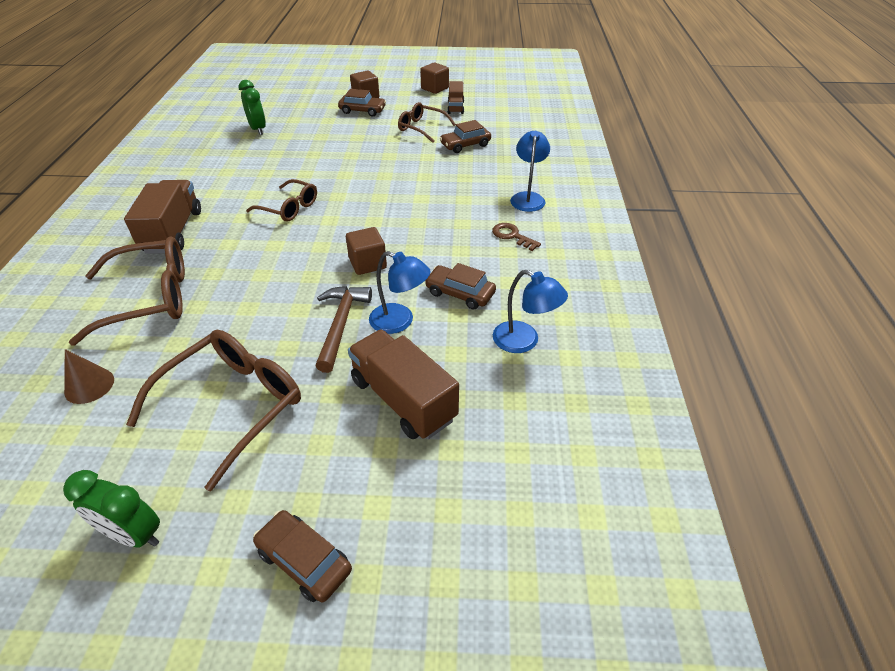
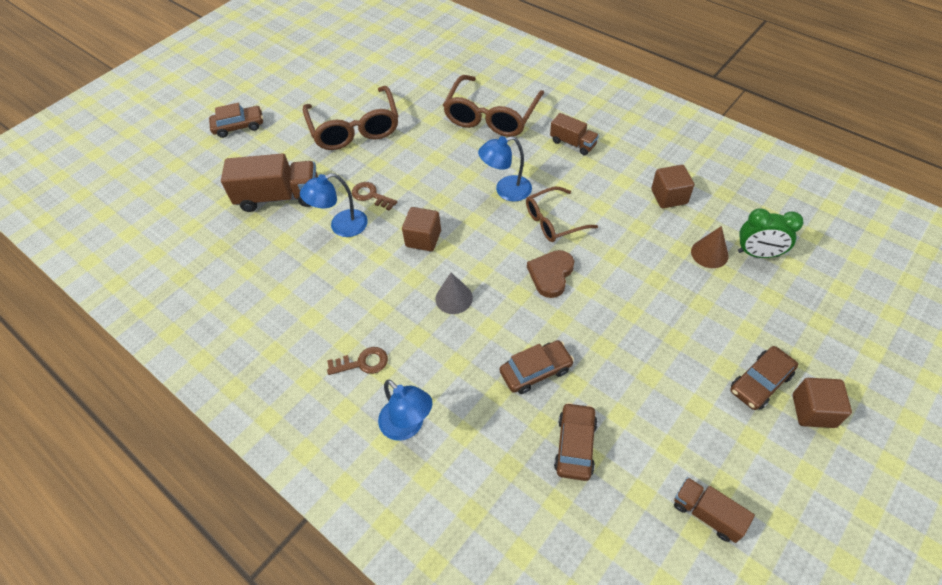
camera: 130 degrees right, 10 degrees up
green clock [63,470,160,547] -> none
brown cone [64,349,114,404] -> brown cone moved to [691,226,729,268]
brown truck [124,180,201,254] -> brown truck [550,113,599,155], size x0.57
brown hammer [316,286,372,373] -> brown key [352,182,397,211]
brown glasses [398,102,456,143] -> none
brown cube [420,63,449,94] -> brown cube moved to [651,165,694,208]
brown car [425,263,496,310] -> brown car moved to [500,340,574,394]
blue lamp [493,270,568,353] -> blue lamp moved to [478,136,532,201]
none -> grey cone [435,273,473,314]
none -> brown heart [527,250,574,298]

